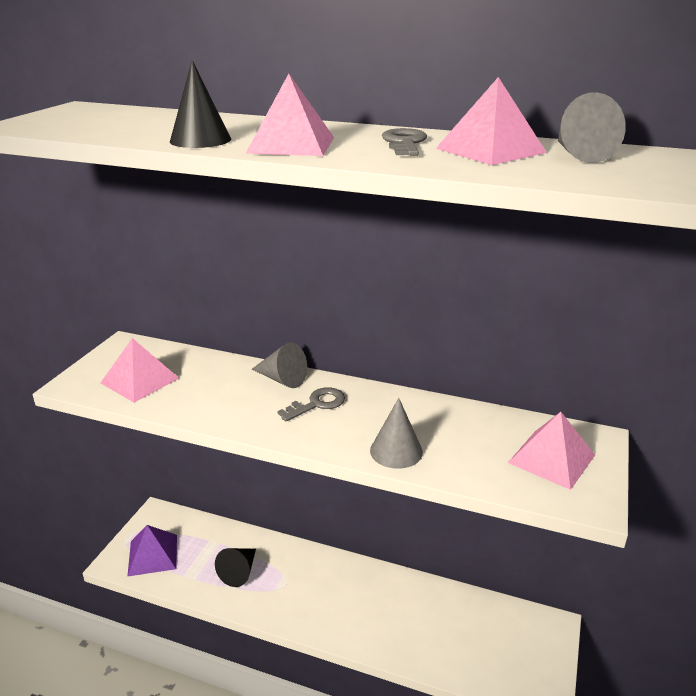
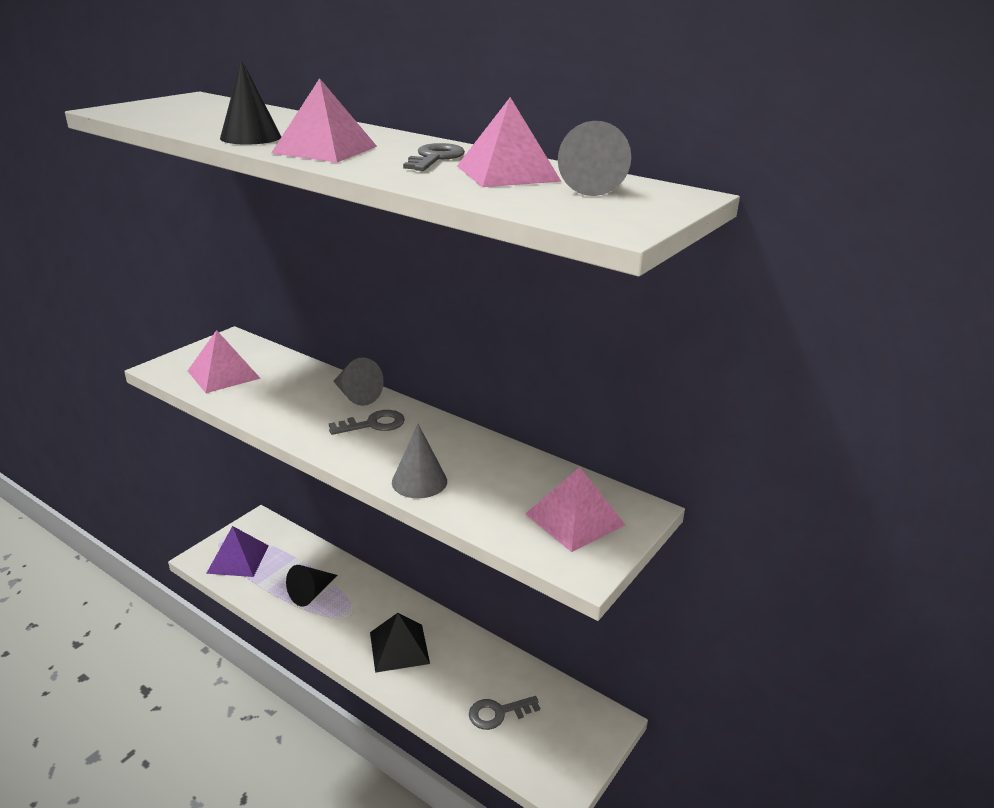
camera: 15 degrees right, 0 degrees up
none -> black pyramid [370,613,430,673]
none -> grey key [469,696,540,730]

